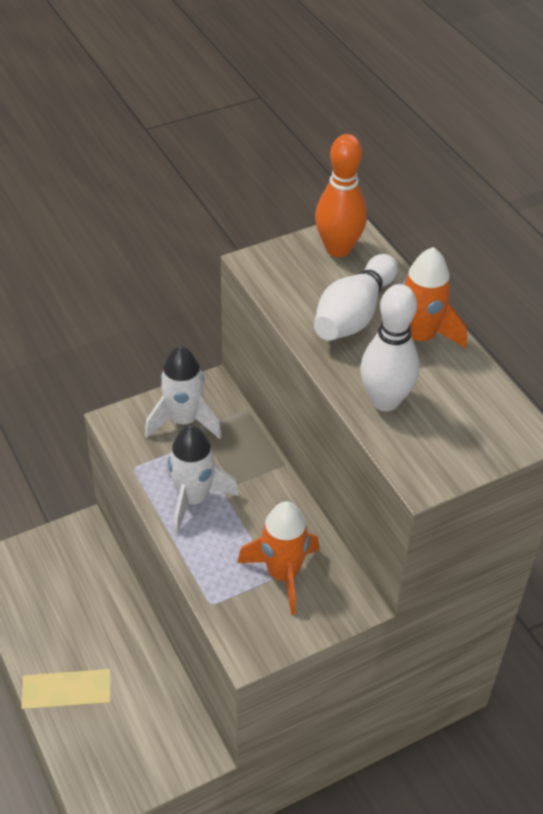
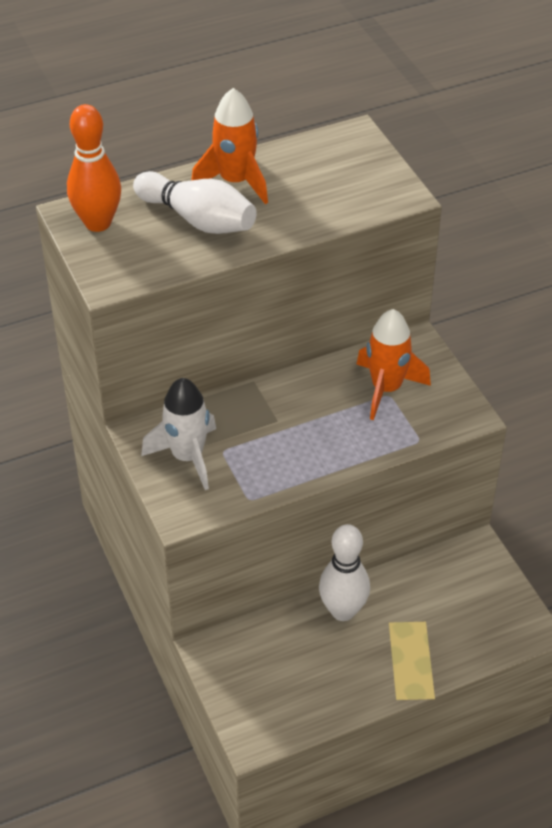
camera: 85 degrees left, 0 degrees up
white rocket [166,425,239,534] -> none
white bowling pin [360,284,419,411] -> white bowling pin moved to [319,524,370,621]

